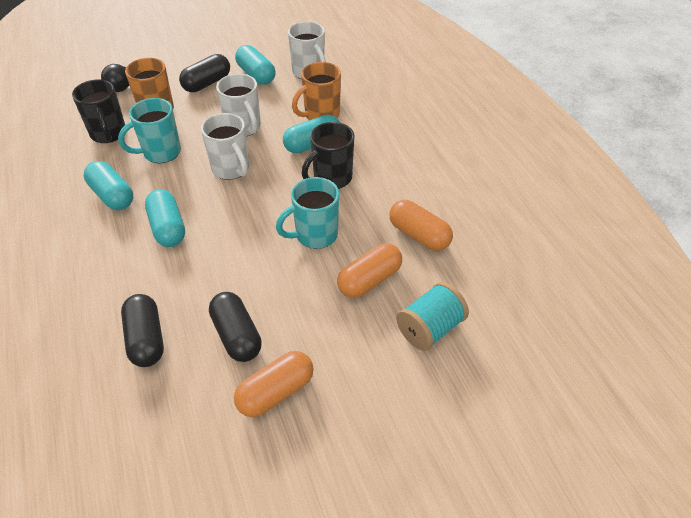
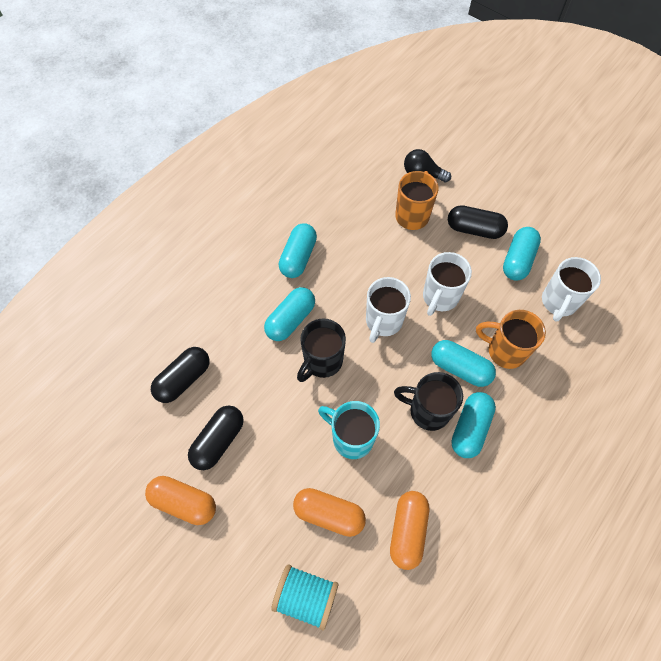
camera: 60 degrees right, 15 degrees up
black mug [72,79,125,143] -> black mug moved to [297,318,346,382]
turquoise mug [118,98,181,163] -> none
none -> turquoise capsule [451,392,496,458]

